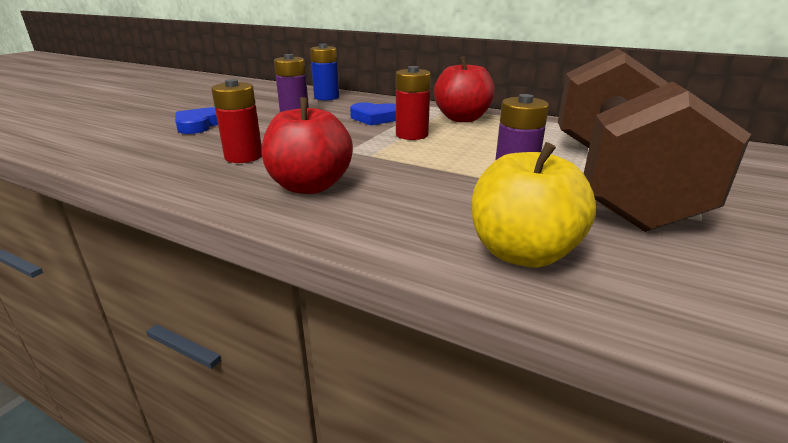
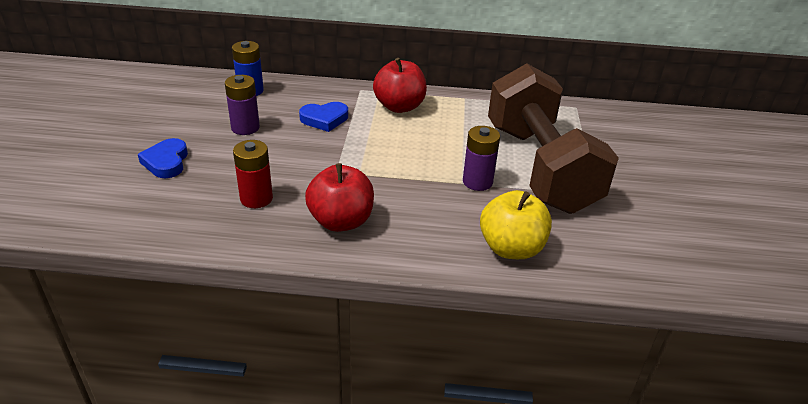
camera: 25 degrees left, 10 degrees up
red battery [396,66,431,140] -> none

